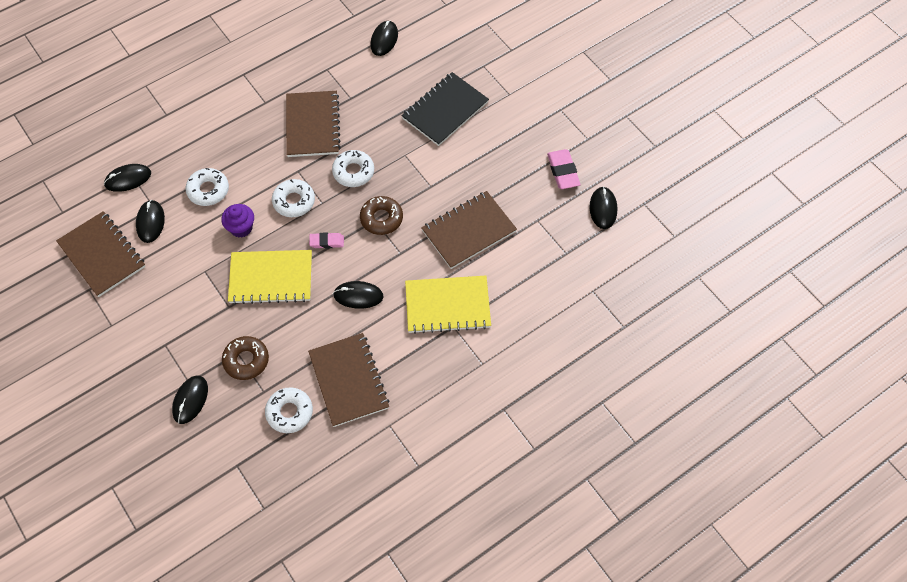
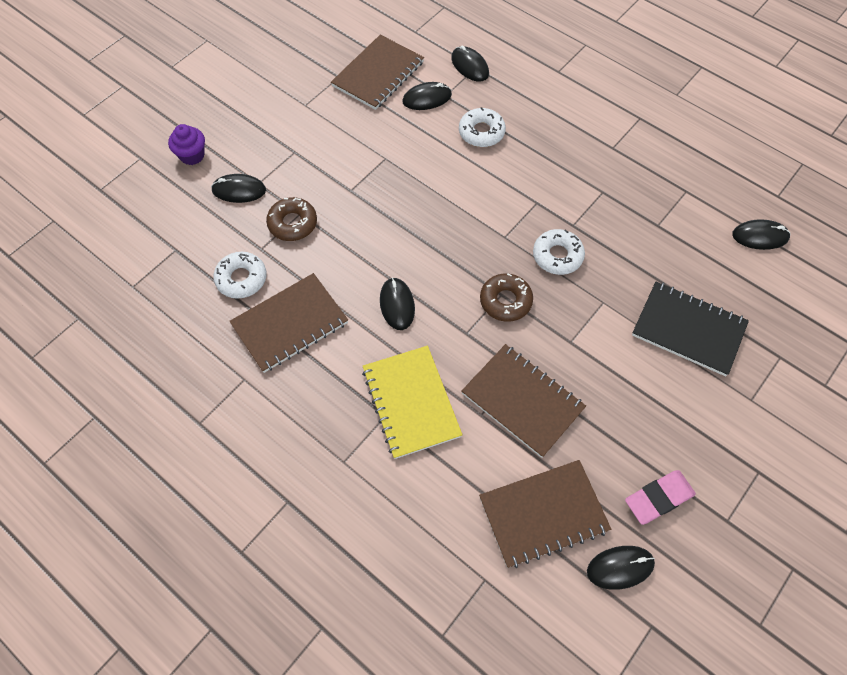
camera: 75 degrees right, 0 degrees up
purple cupcake [221,204,254,238] -> purple cupcake moved to [168,124,205,165]
yellow notebook [228,250,312,304] -> none
white donut [272,179,315,217] -> none
brown notebook [286,91,341,157] -> brown notebook moved to [479,460,611,568]
pink eraser [309,232,344,248] -> none

